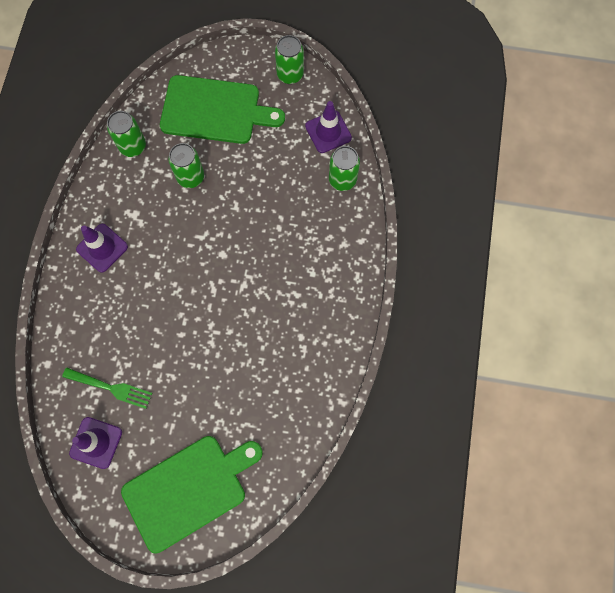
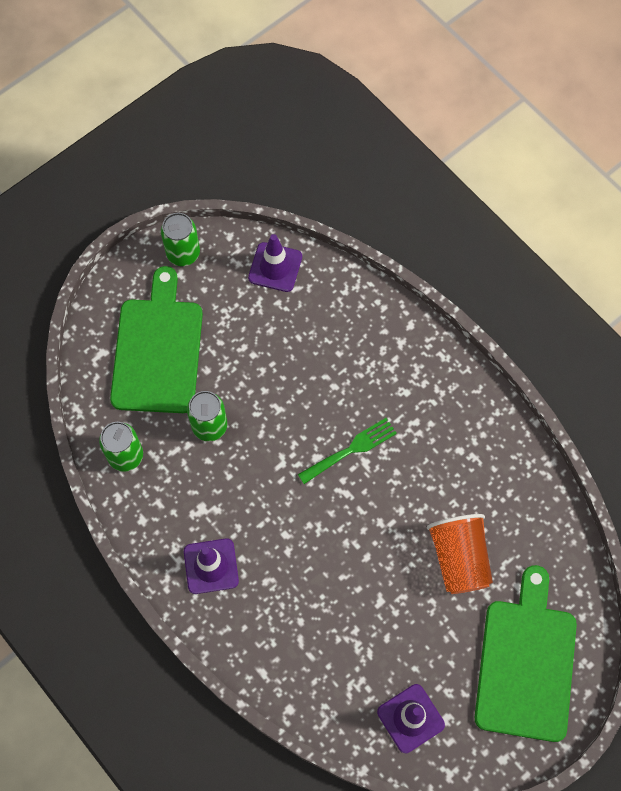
camera: 50 degrees left, 5 degrees down
green fork [62,367,152,409] -> green fork moved to [298,418,397,484]
green cutting board [160,75,285,144] -> green cutting board turned 45 degrees counterclockwise [110,266,203,413]
green can [329,146,360,191] -> none
none -> orange cup [427,514,493,594]

